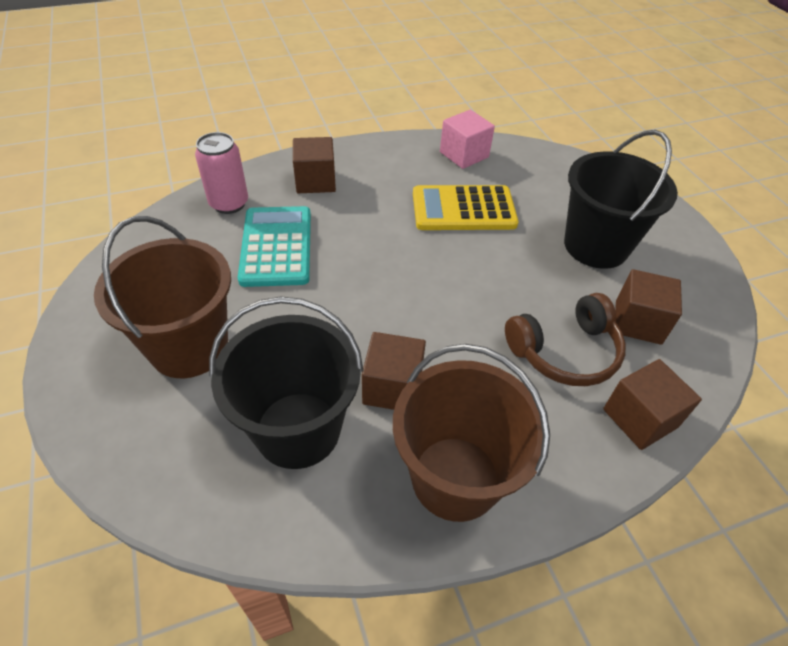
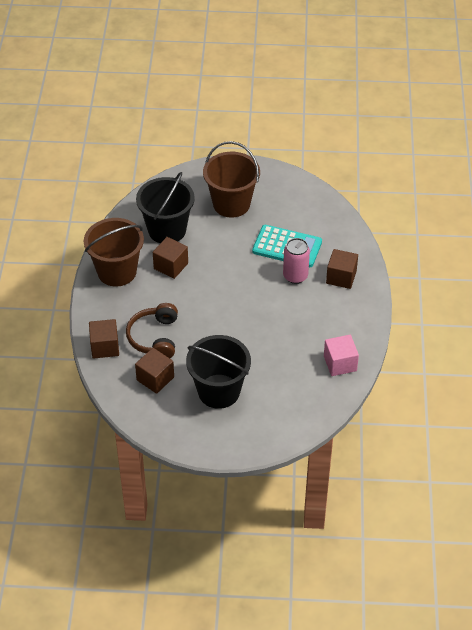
camera: 115 degrees right, 0 degrees up
pink can [195,132,248,214] -> pink can moved to [283,238,310,284]
yellow calculator [413,185,519,230] -> none

